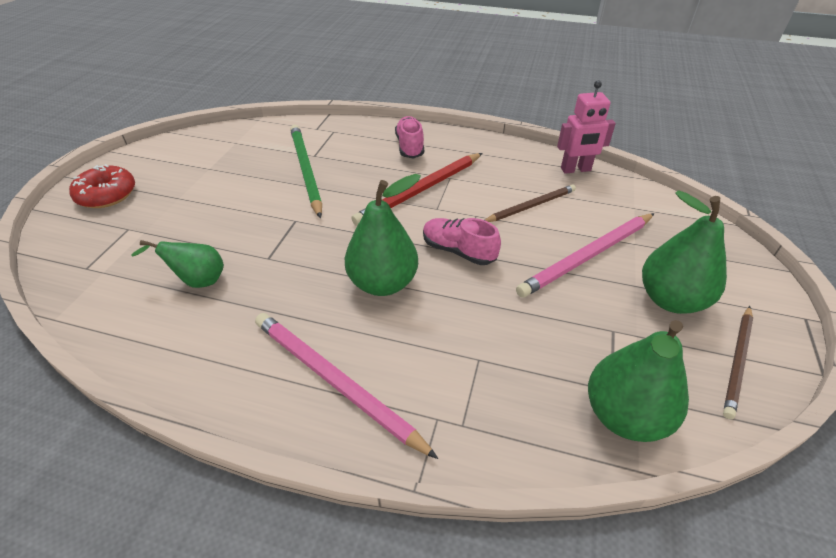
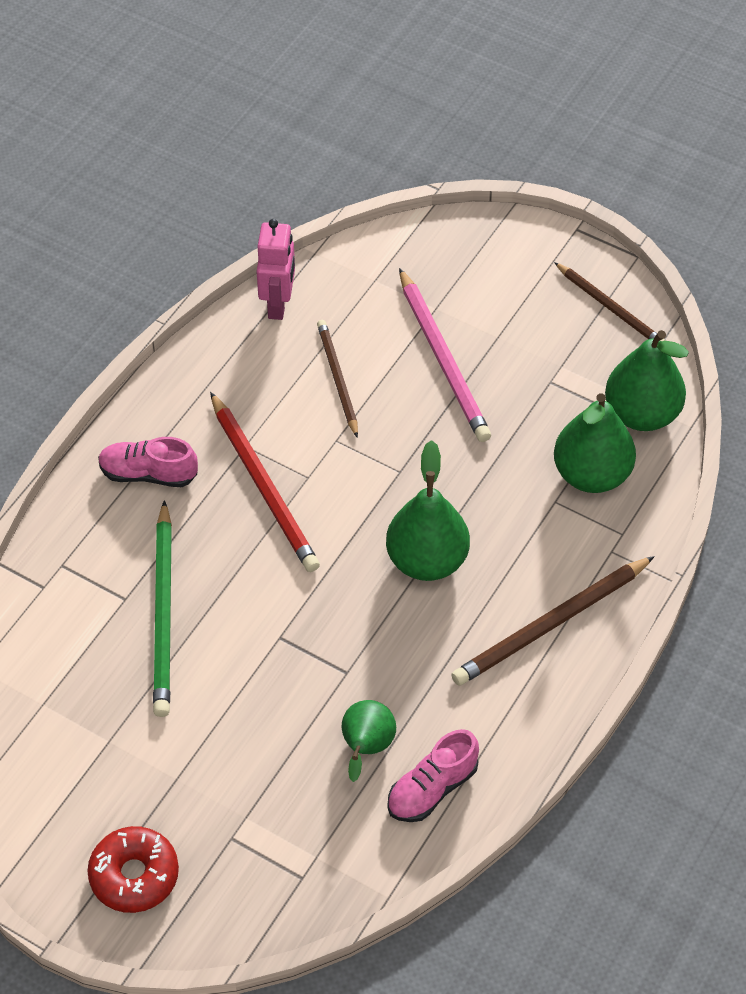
camera: 75 degrees left, 10 degrees up
pink pencil [255,313,438,459] -> brown pencil [451,556,655,686]
green pencil [290,125,322,218] -> green pencil turned 90 degrees counterclockwise [153,500,172,717]
pink shoe [423,218,501,265] -> pink shoe moved to [387,729,479,822]
green pear [642,190,727,314] -> green pear moved to [554,393,636,493]

